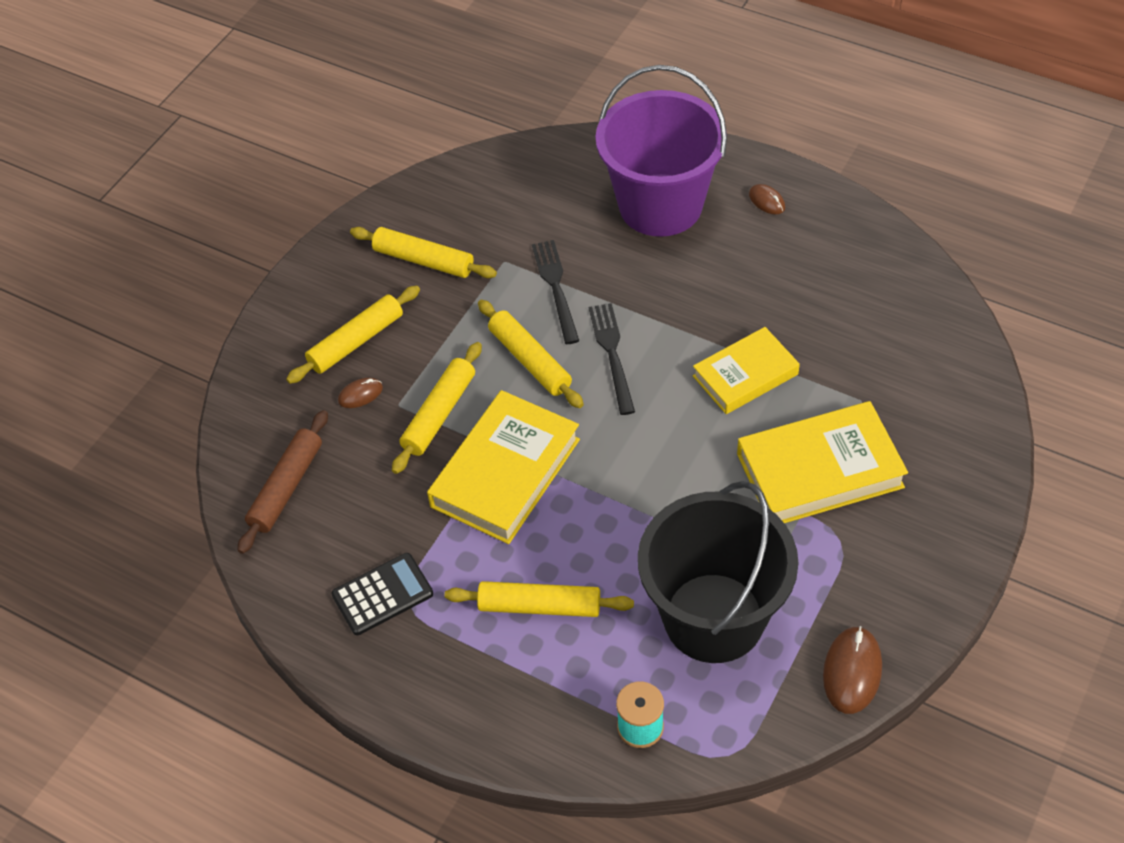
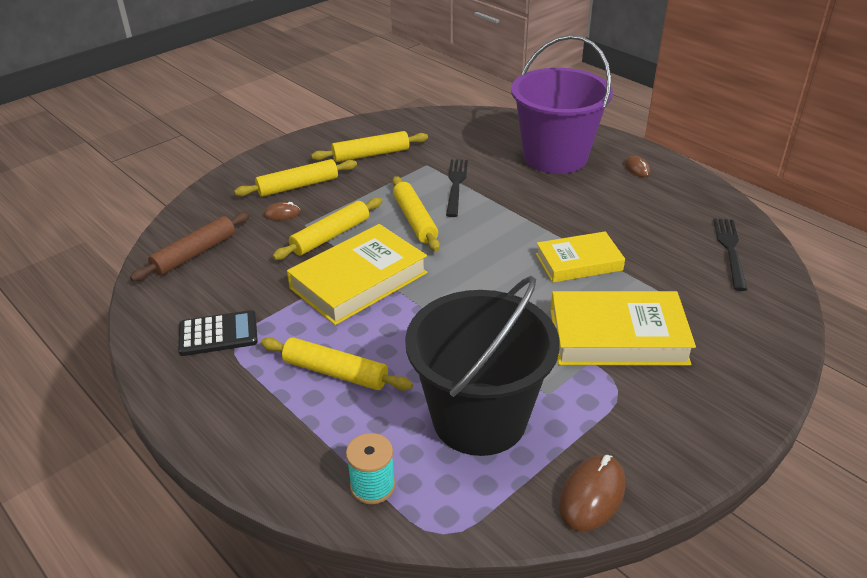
camera: 15 degrees right, 15 degrees down
yellow rolling pin [350,227,497,278] -> yellow rolling pin turned 60 degrees counterclockwise [311,131,428,162]
black fork [588,303,635,415] -> black fork moved to [713,219,747,291]

